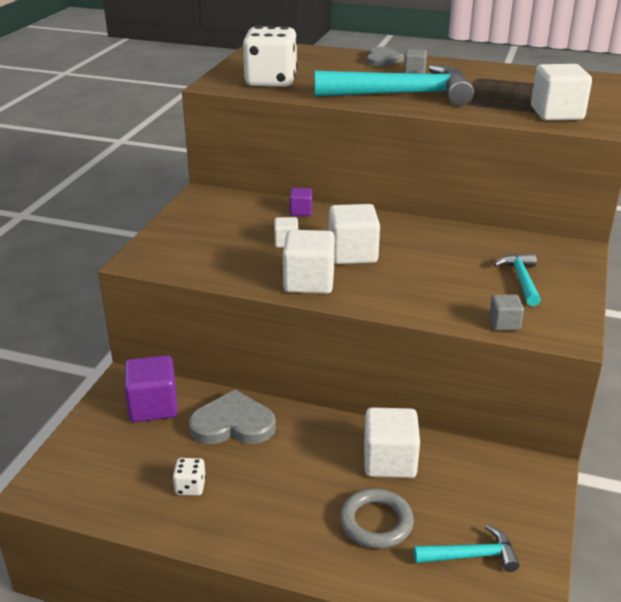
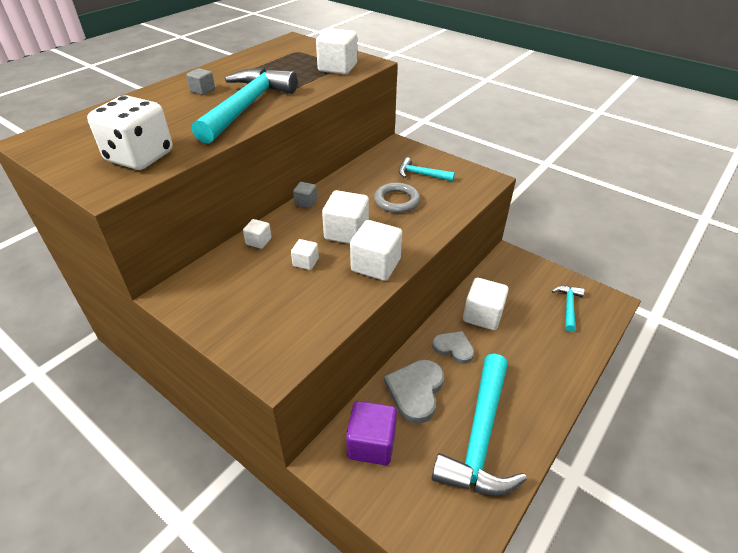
camera: 70 degrees left, 10 degrees up
white dice [173,458,206,496] -> turquoise hammer [432,353,527,495]
purple cube [290,188,312,216] -> white cube [243,219,272,249]
grey ring [340,488,414,549] -> grey ring moved to [374,183,420,213]
grey heart [367,47,404,67] -> grey heart moved to [432,331,475,364]
grey cube [489,294,524,331] -> grey cube moved to [293,182,317,208]

